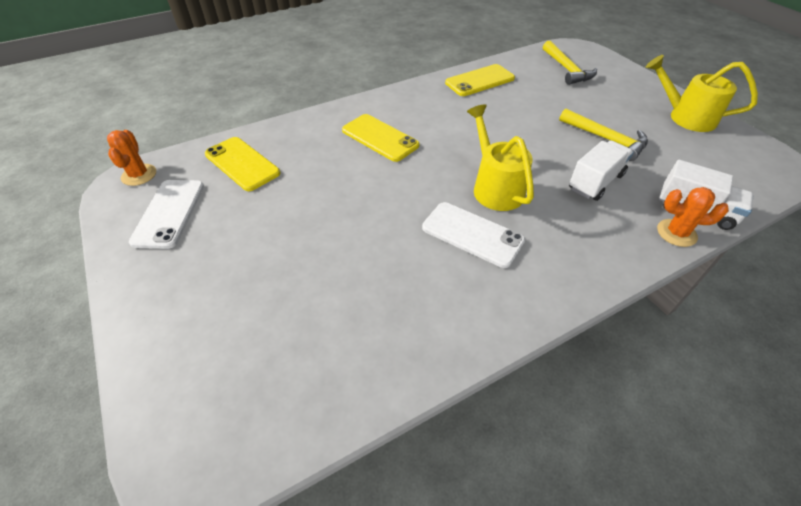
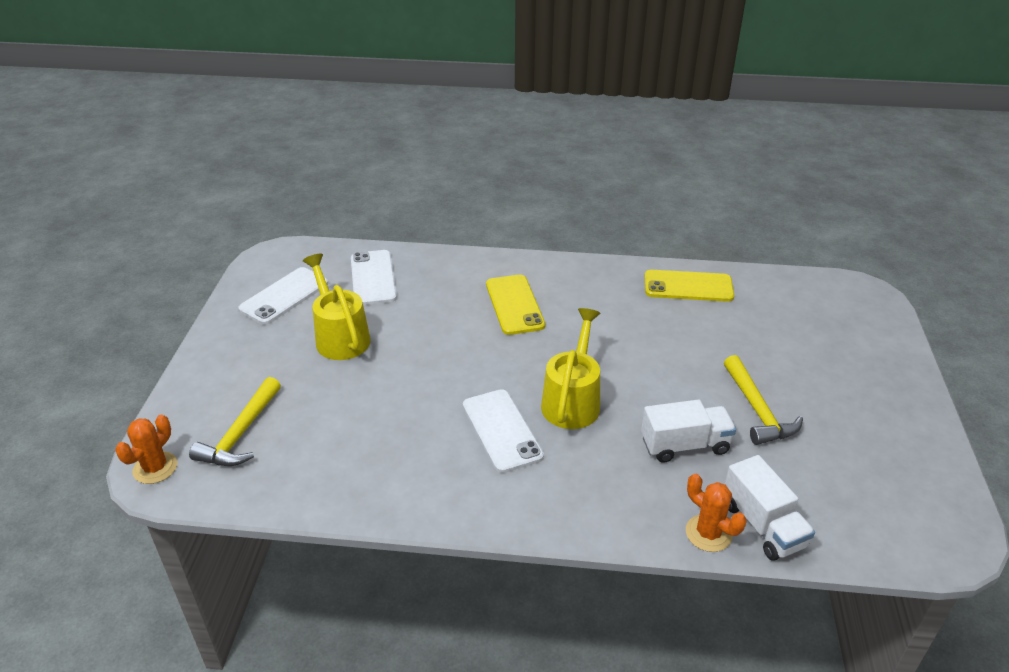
camera: 35 degrees right, 10 degrees down
orange cactus [107,130,156,186] -> orange cactus moved to [115,414,177,484]
yellow phone [205,137,280,191] -> white phone [351,250,397,305]
yellow hammer [543,41,597,85] -> yellow hammer moved to [189,377,281,466]
yellow watering can [646,55,758,132] -> yellow watering can moved to [303,254,371,360]

